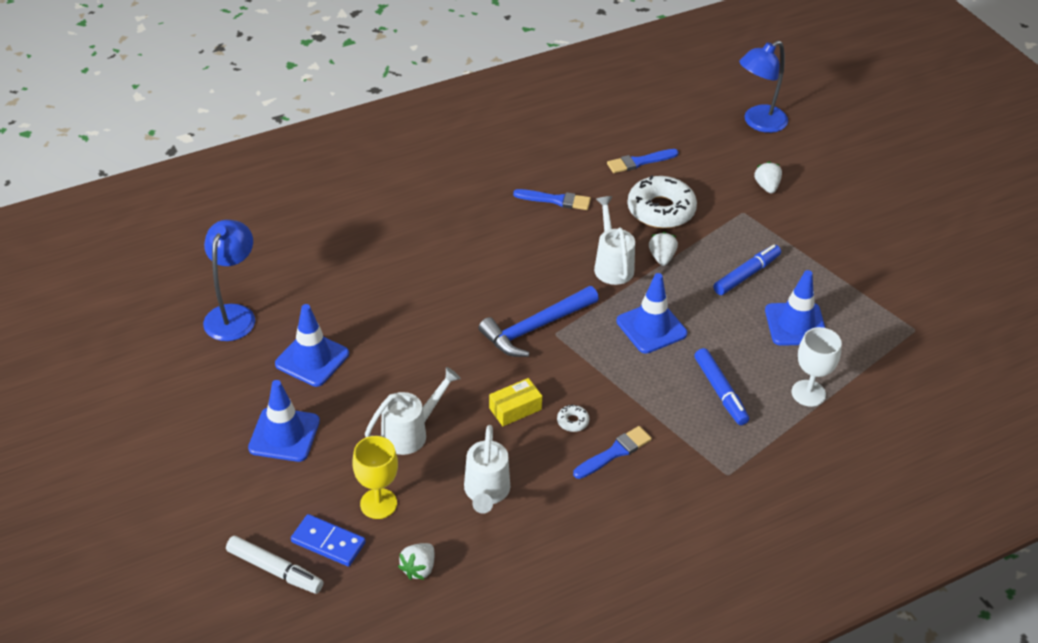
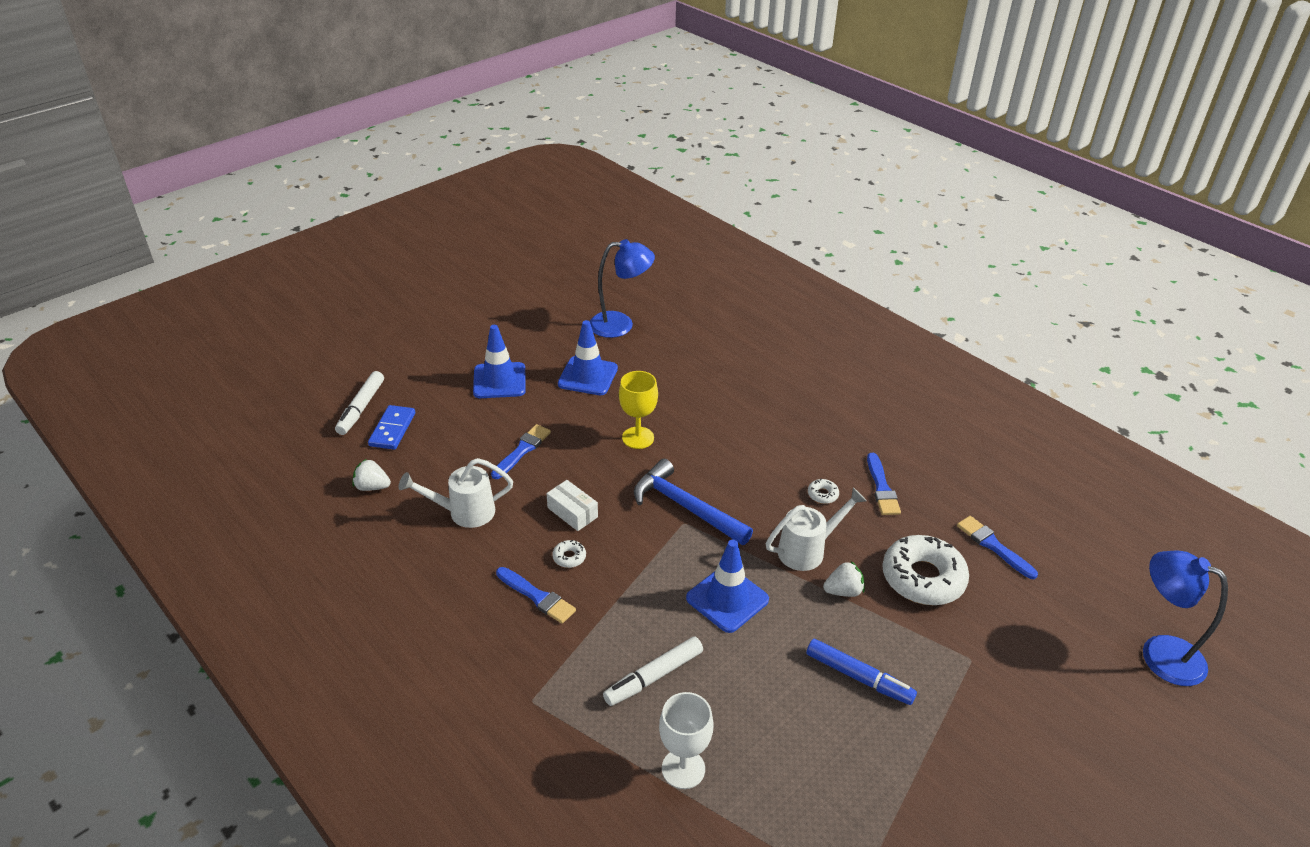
camera: 75 degrees right, 5 degrees down
yellow goblet [353,436,398,519] -> yellow goblet moved to [619,371,658,449]
white watering can [365,367,461,455] -> blue brush [491,424,551,479]
yellow box [489,378,542,426] -> white box [546,480,598,531]
blue marker [694,348,749,425] -> white marker [603,636,703,706]
white strawberry [754,161,782,193] -> none
blue traffic cone [765,270,825,346] -> none
none -> white donut [808,479,839,504]

